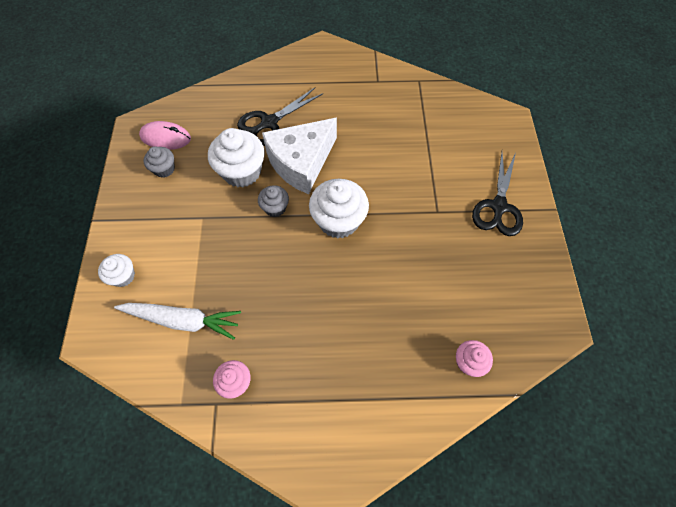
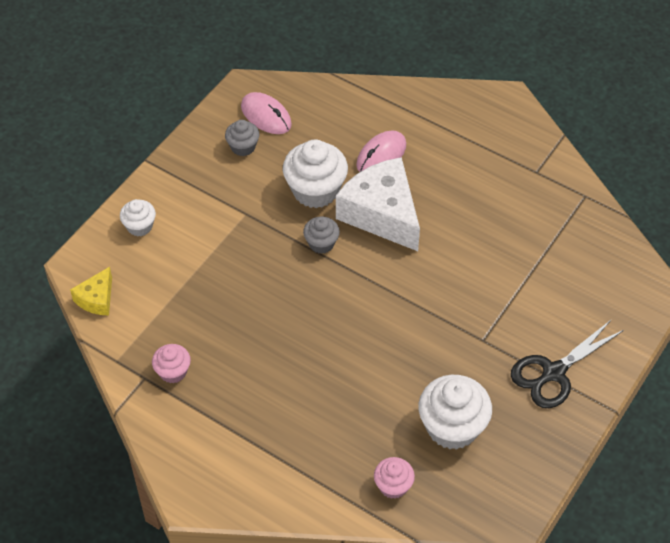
camera: 35 degrees right, 10 degrees down
white carrot [114,303,241,340] -> none
black scissors [237,88,323,146] -> pink mouse [356,130,406,172]
white cheese [262,117,337,194] -> white cheese turned 60 degrees clockwise [336,157,420,251]
white cupcake [309,179,369,239] -> white cupcake moved to [419,375,492,450]
none -> yellow cheese [70,267,112,316]

